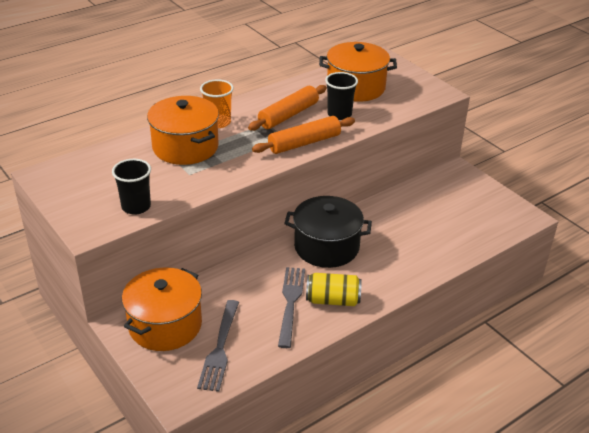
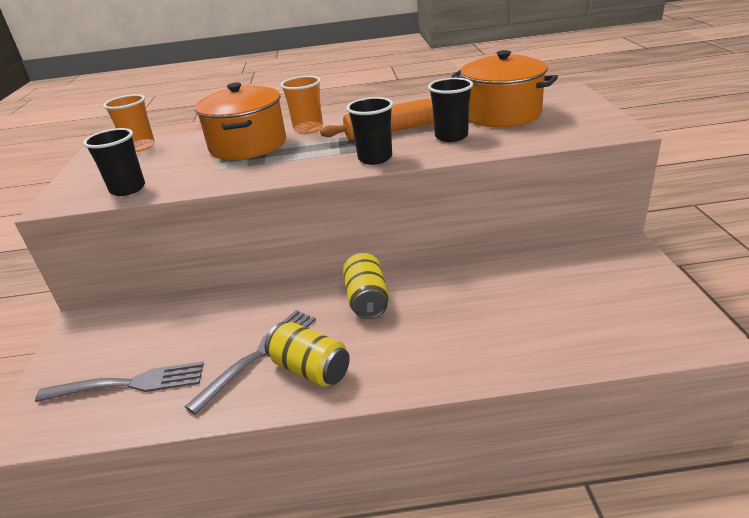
camera: 35 degrees right, 5 degrees down
orange pot [122,268,202,351] -> none
grey fork [197,300,239,392] -> grey fork turned 135 degrees counterclockwise [35,362,204,402]
orange rolling pin [252,116,355,154] -> black cup [346,97,393,165]
black pot [284,196,372,268] -> yellow can [343,253,389,319]
none -> orange cup [103,94,155,152]

